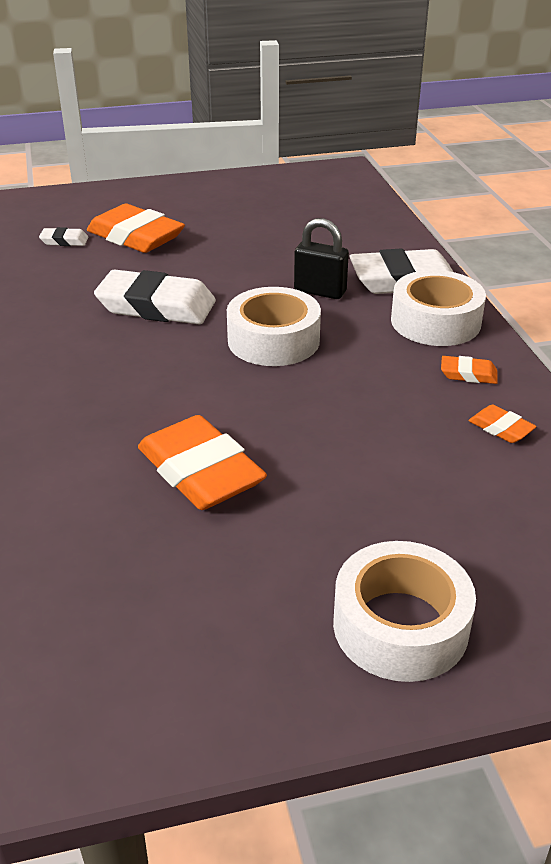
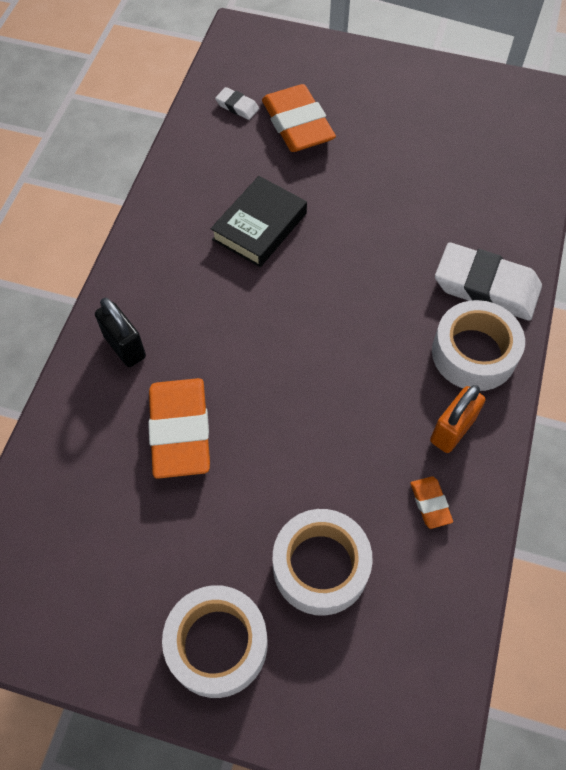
camera: 30 degrees right, 25 degrees up
white eraser [94,269,216,324] -> black book [211,176,307,267]
white tape [227,287,321,366] -> white tape moved to [273,509,373,615]
black padlock [294,218,349,299] -> black padlock moved to [95,298,146,367]
orange eraser [441,356,498,384] -> orange padlock [430,385,485,453]

